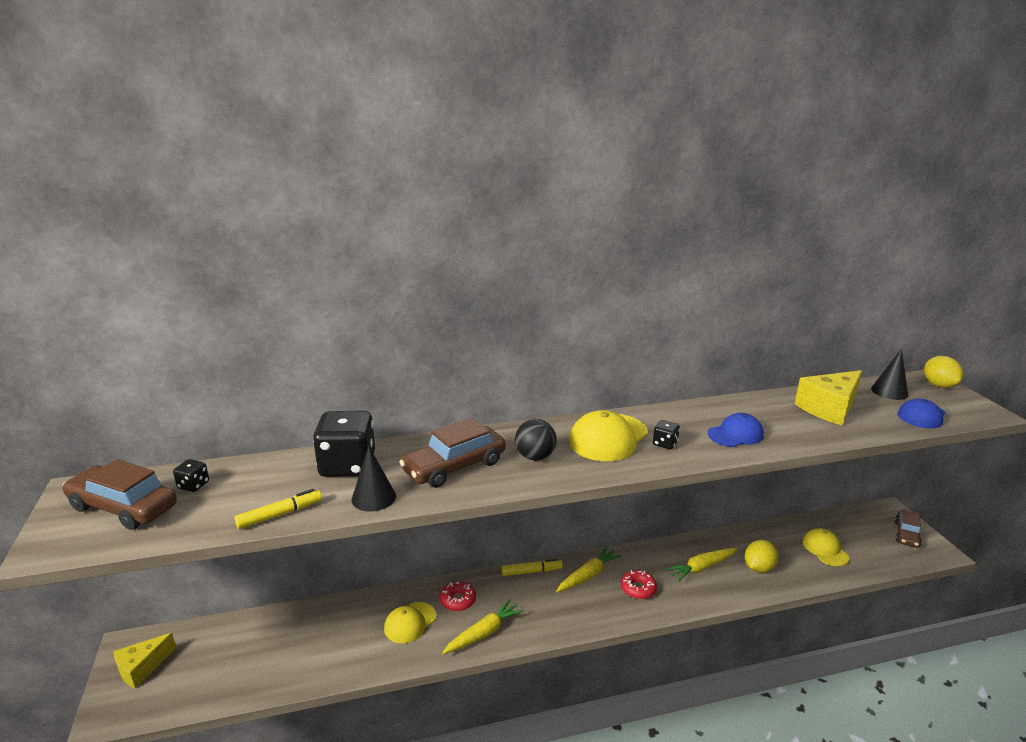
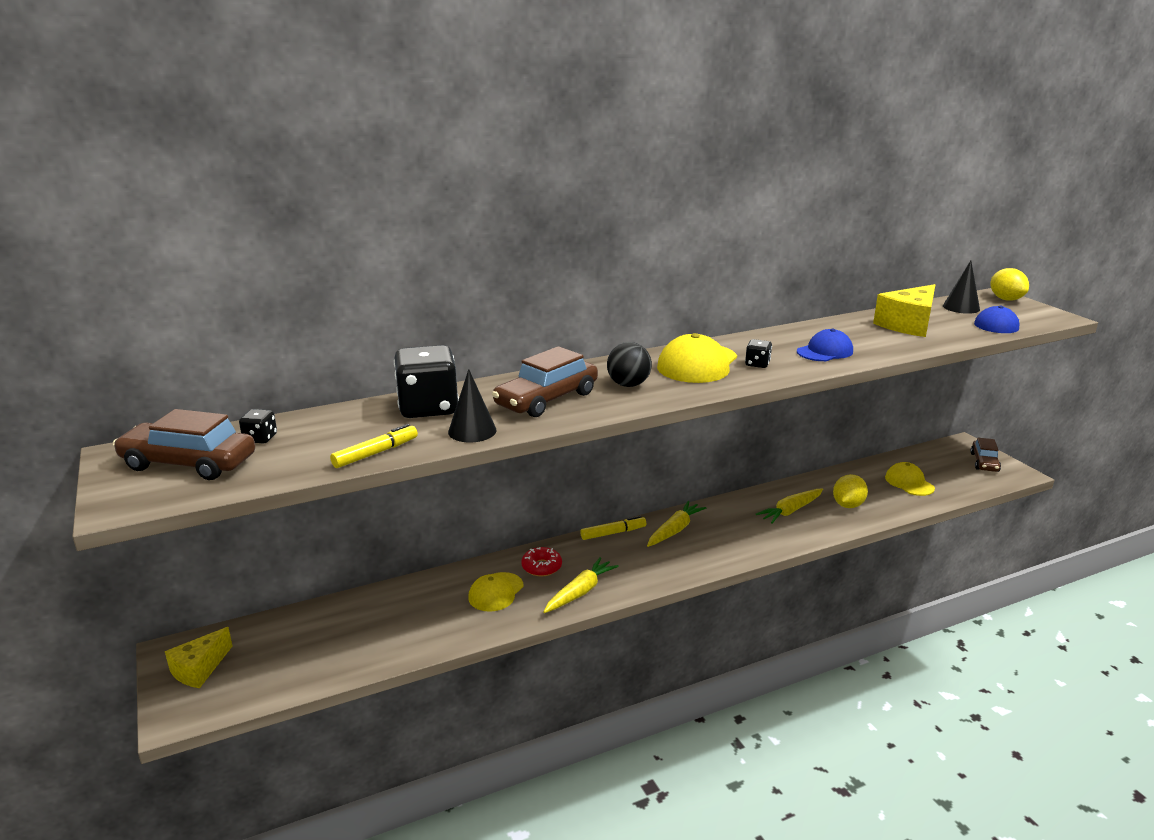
camera: 10 degrees left, 0 degrees up
red donut [621,570,657,599] -> none

